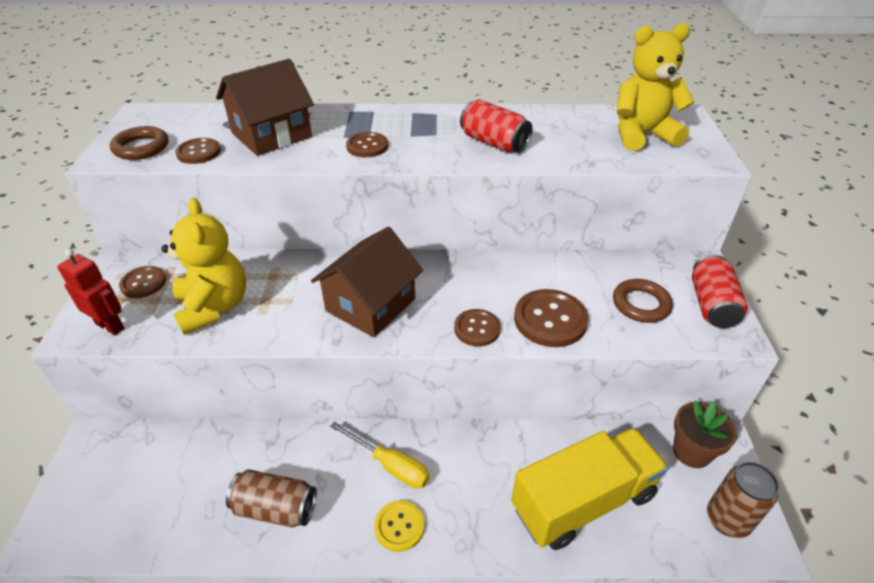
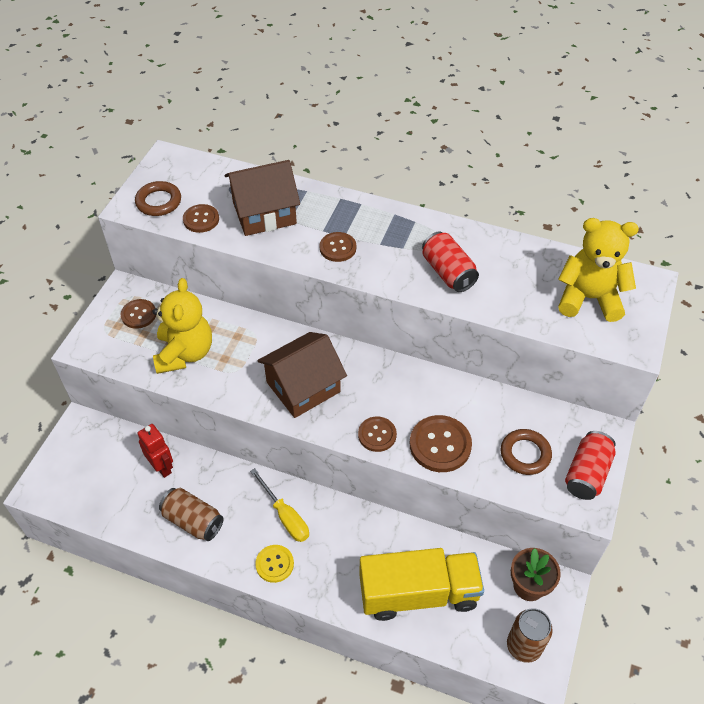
camera: 20 degrees right, 10 degrees up
red robot [57,249,125,335] -> red robot moved to [138,424,173,478]

